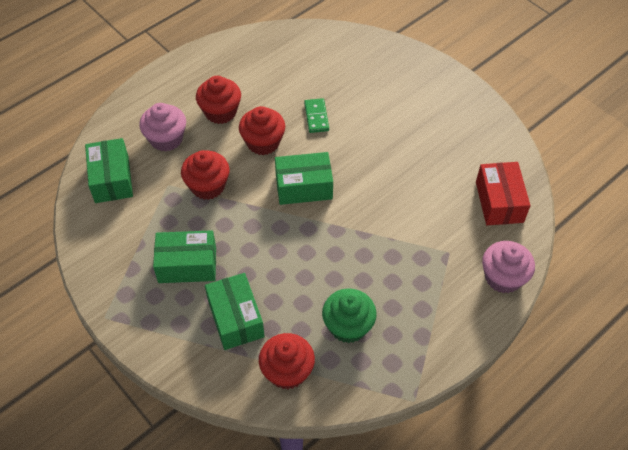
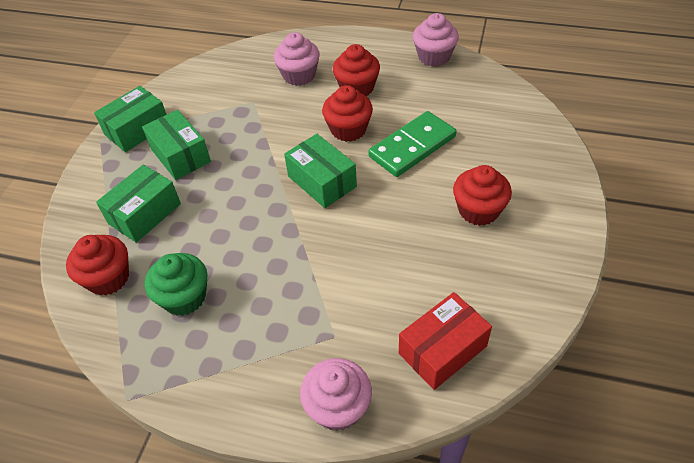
camera: 60 degrees right, 5 degrees down
green box [85,138,133,203] -> green box moved to [94,86,167,152]
red cupcake [181,150,230,200] -> red cupcake moved to [453,165,512,226]
green domino [304,98,329,133] -> green domino [368,111,456,177], size x1.83
none -> pink cupcake [413,13,459,66]

